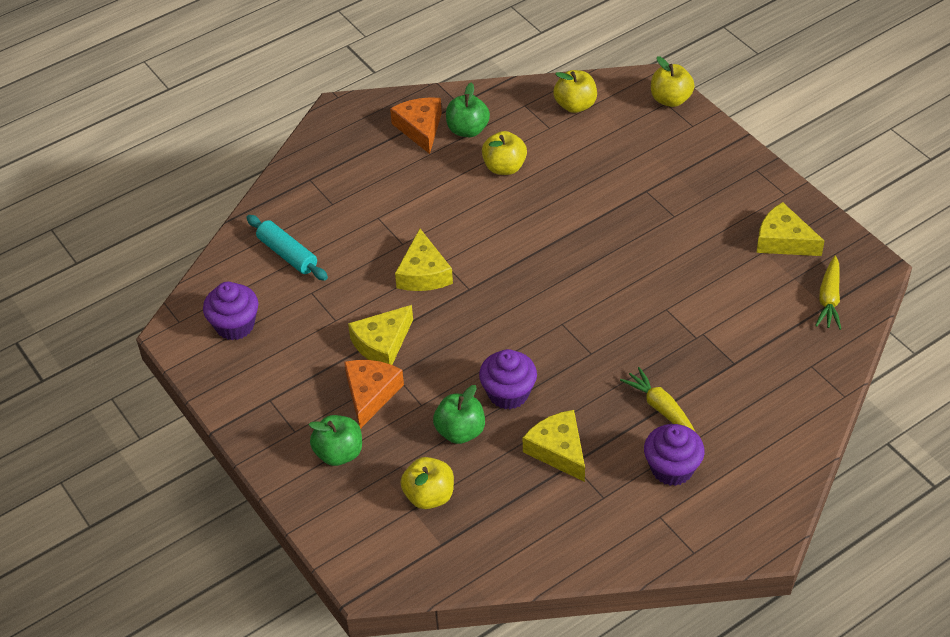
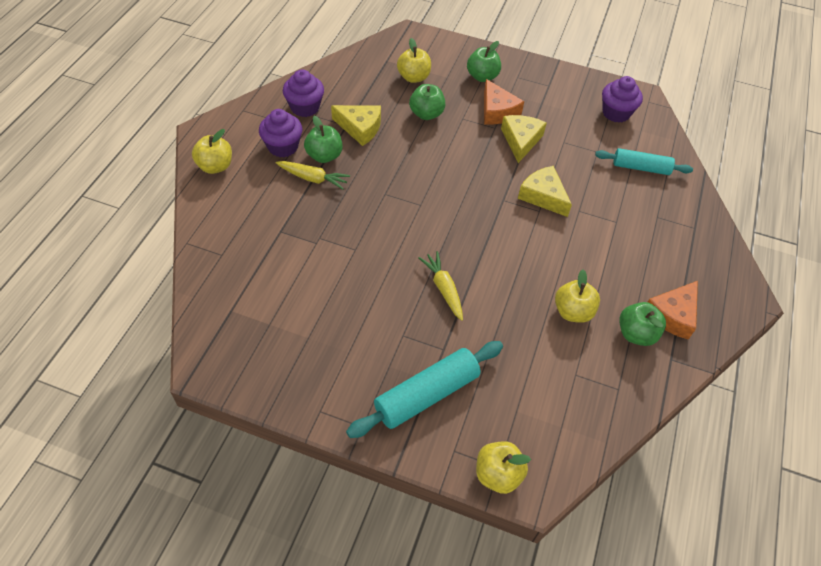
camera: 140 degrees right, 5 degrees up
orange cheese [390,97,442,154] -> orange cheese turned 90 degrees clockwise [648,281,698,340]
purple cupcake [479,349,537,410] -> purple cupcake moved to [283,69,324,117]
yellow apple [553,70,597,113] -> yellow apple moved to [192,129,232,174]
yellow cheese [756,202,824,256] -> none
yellow carrot [815,256,841,330] -> yellow carrot moved to [418,251,463,321]
none -> green apple [304,116,343,163]
none -> turquoise rolling pin [346,341,503,438]

